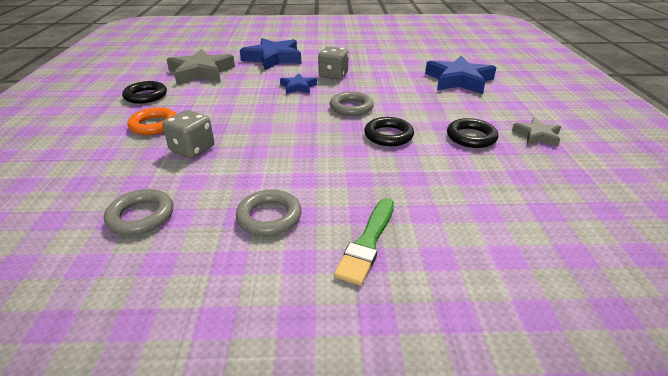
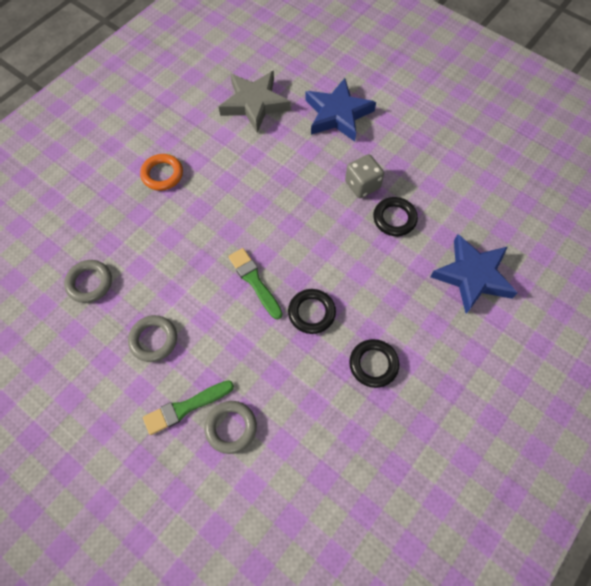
camera: 40 degrees right, 30 degrees up
black ring [122,81,167,104] -> black ring moved to [373,197,418,236]
grey dice [162,110,214,158] -> none
blue star [280,73,317,94] -> none
grey ring [330,92,374,116] -> grey ring moved to [204,401,257,454]
grey star [512,118,561,147] -> none
none -> green brush [228,248,283,319]

